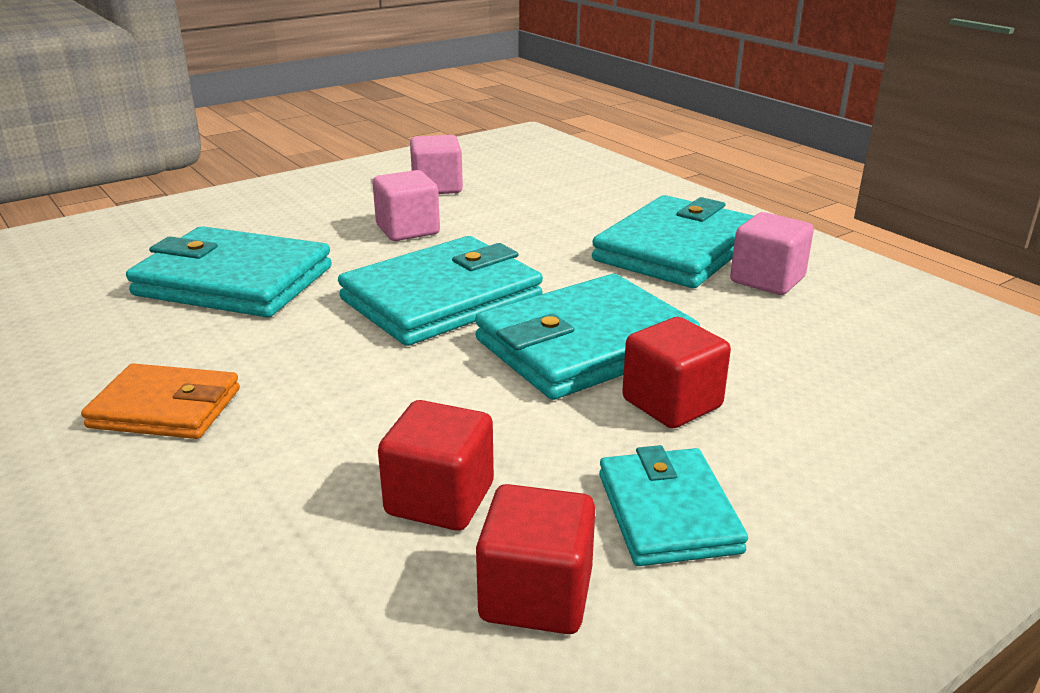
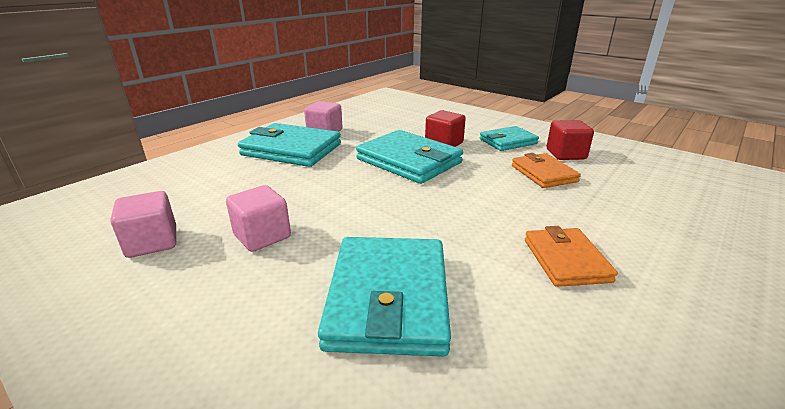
camera: 105 degrees left, 0 degrees up
turquoise wallet [338,236,543,346] -> none
red cube [378,400,494,531] -> orange wallet [512,153,581,188]

